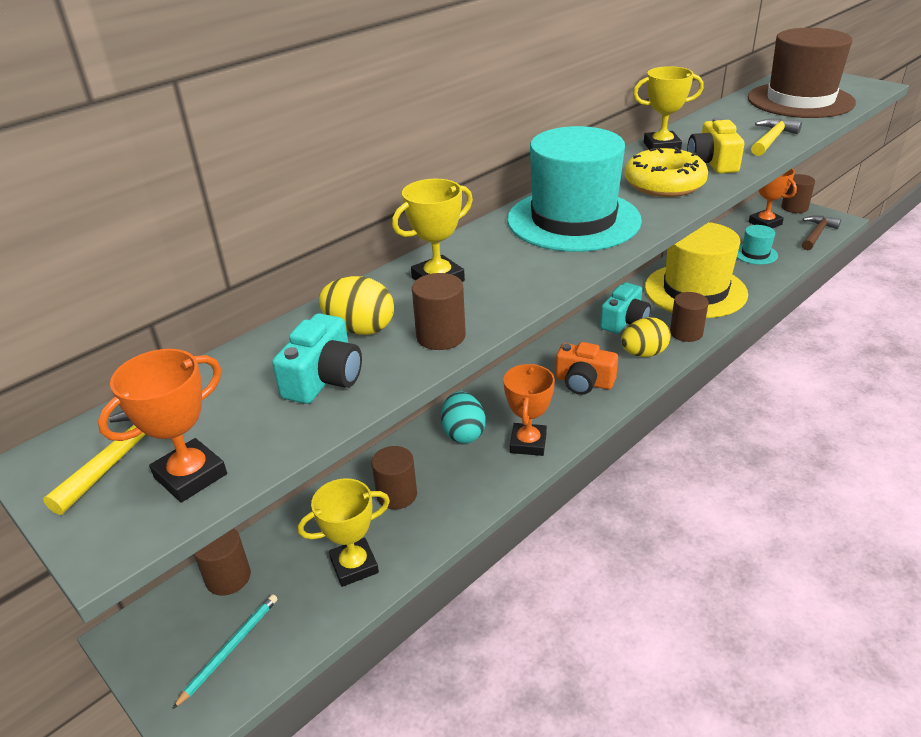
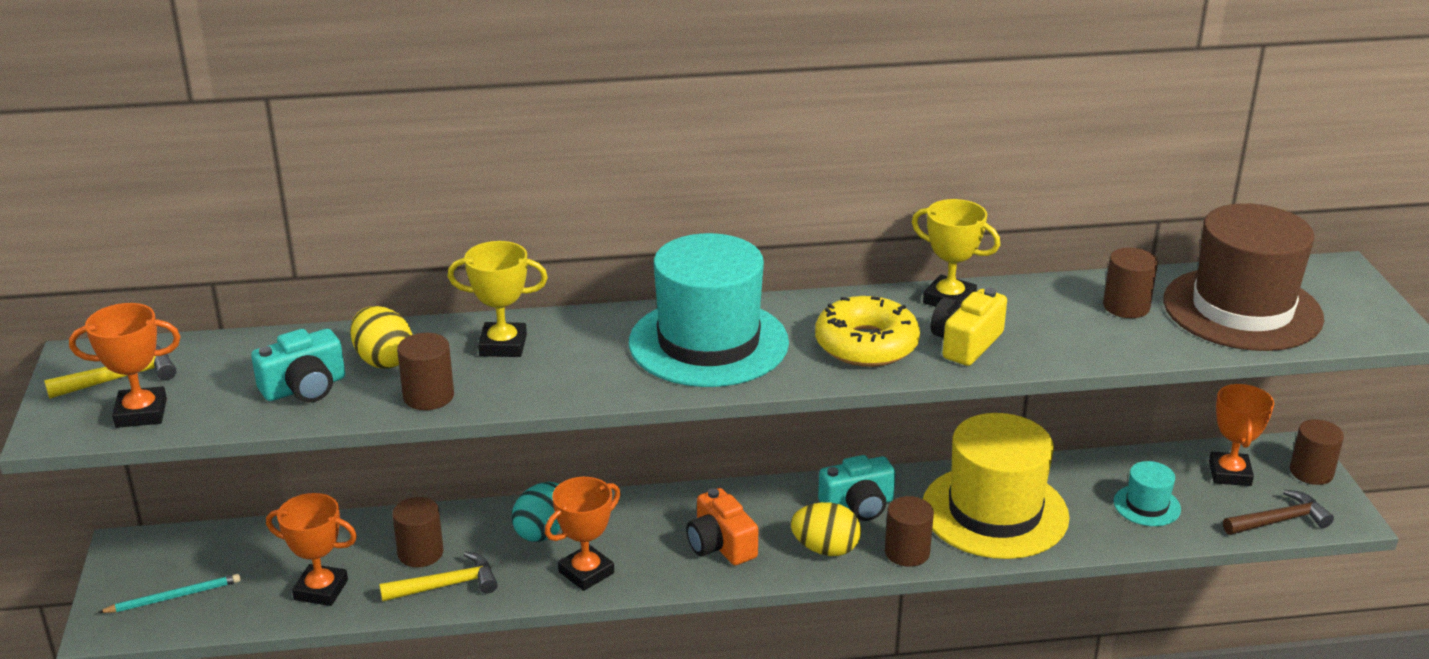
camera: 35 degrees right, 5 degrees down
brown cylinder [194,528,251,596] -> brown cylinder moved to [1103,248,1158,318]
yellow trophy [298,478,390,587] -> orange trophy [266,493,357,606]
yellow hammer [751,118,802,156] -> yellow hammer moved to [379,552,498,601]

